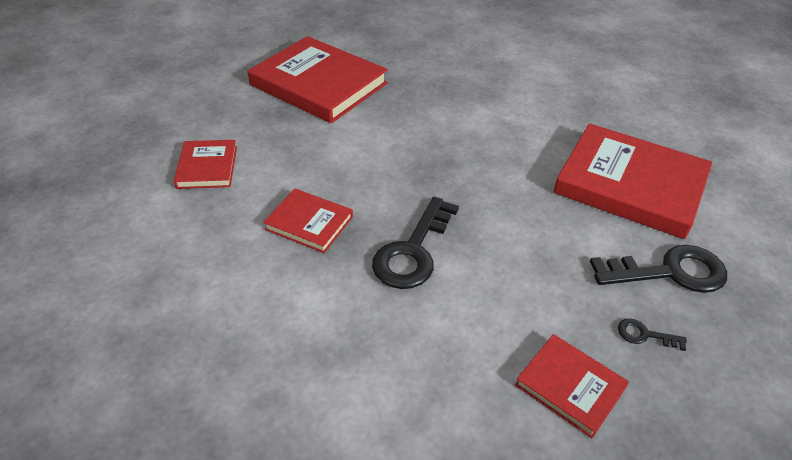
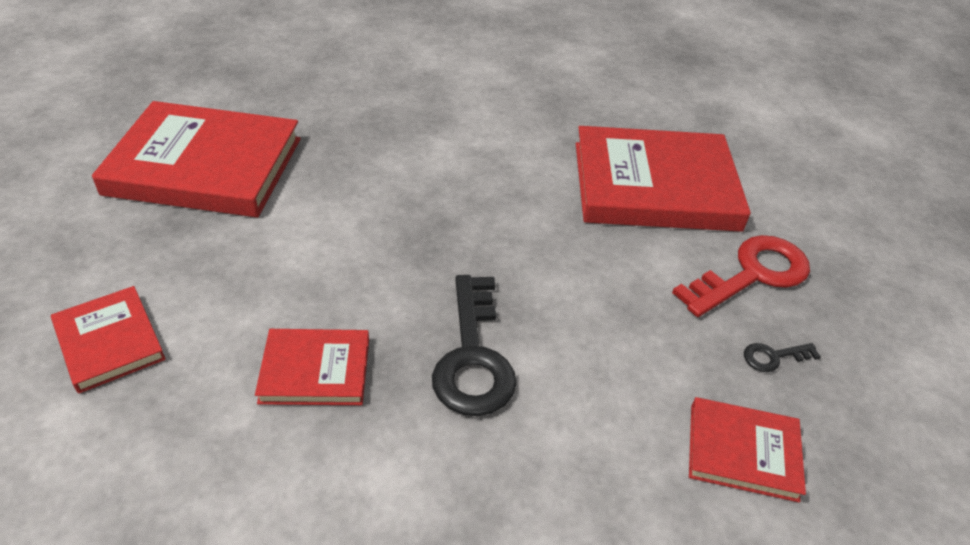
camera: 30 degrees left, 0 degrees up
black key [590,245,727,293] -> red key [672,235,810,317]

